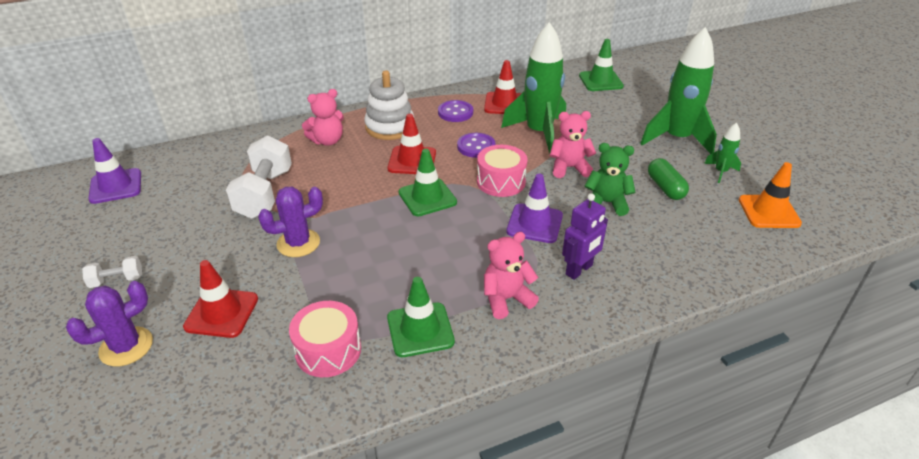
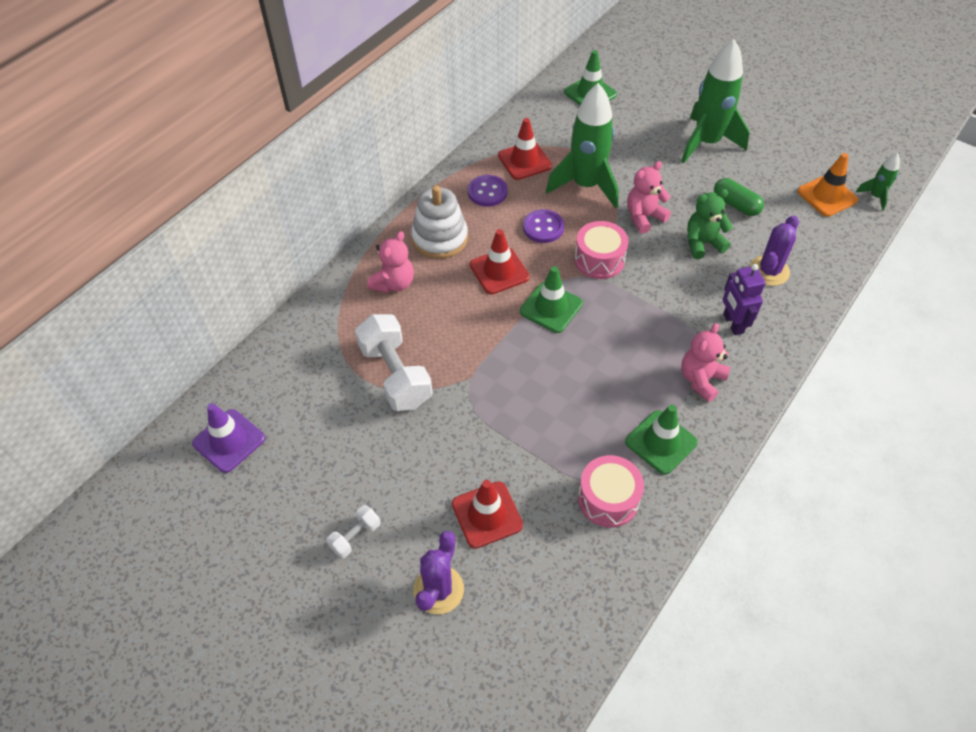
camera: 30 degrees left, 15 degrees up
purple cactus [258,187,323,257] -> purple cactus moved to [750,215,799,286]
purple traffic cone [506,174,563,243] -> none
purple robot [562,193,608,280] -> purple robot turned 150 degrees clockwise [723,264,766,335]
green rocket [704,123,741,183] -> green rocket moved to [856,153,900,211]

